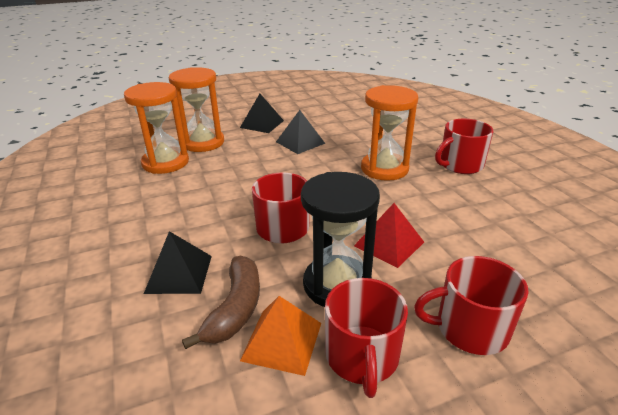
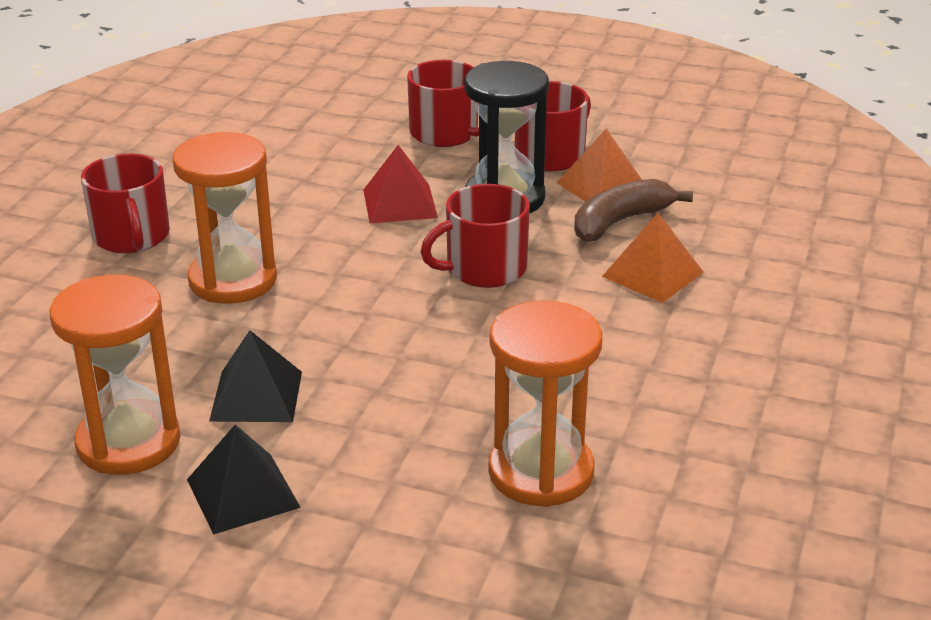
camera: 140 degrees left, 0 degrees up
black pyramid [144,231,212,294] -> orange pyramid [602,213,703,303]
orange hourglass [169,67,224,152] -> orange hourglass moved to [50,275,180,475]
red mug [435,119,494,174] -> red mug turned 60 degrees clockwise [81,154,170,253]

